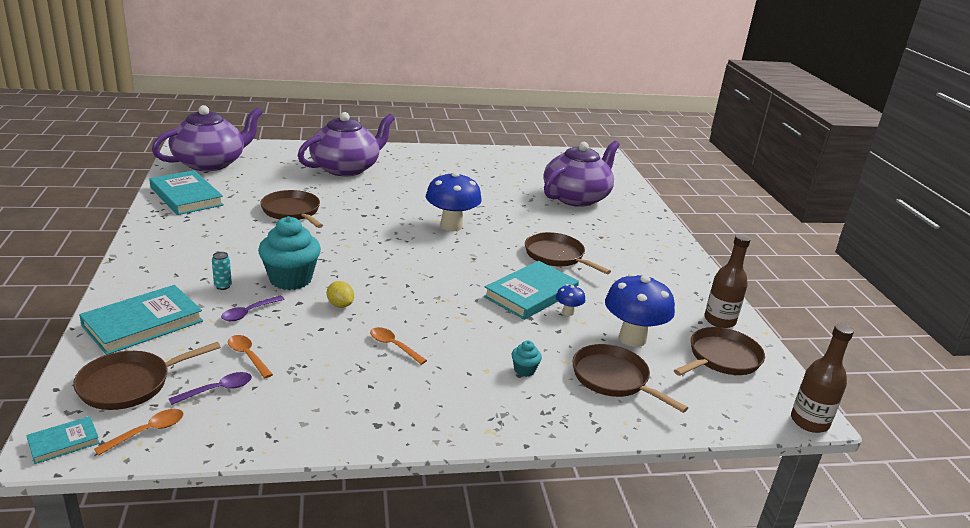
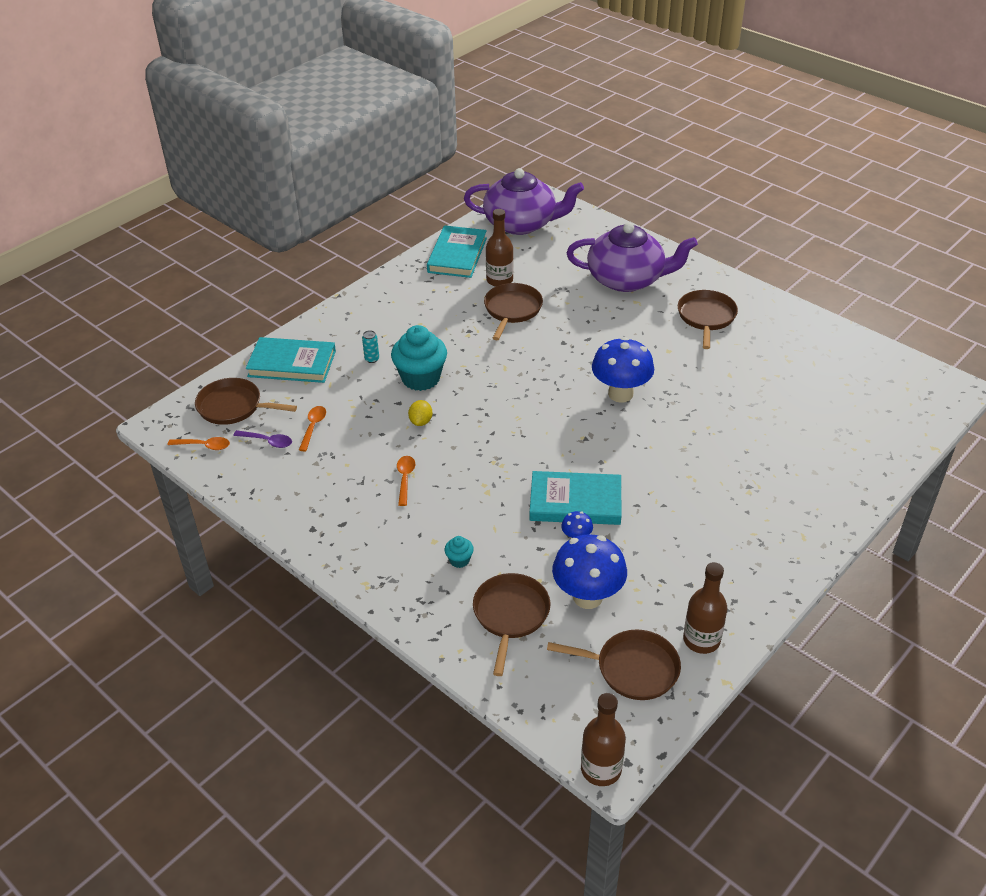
camera: 55 degrees right, 15 degrees up
turquoise book [26,416,100,464] -> none
purple spoon [221,296,285,321] -> none
brown pan [525,232,611,274] -> brown pan moved to [678,290,738,349]
purple teapot [543,141,620,207] -> none
none -> brown bottle [486,209,513,287]

